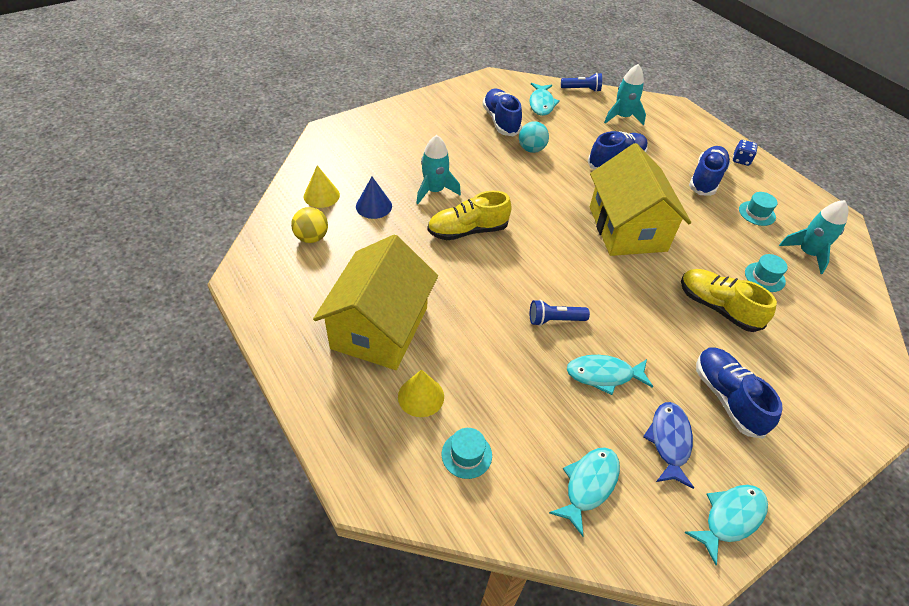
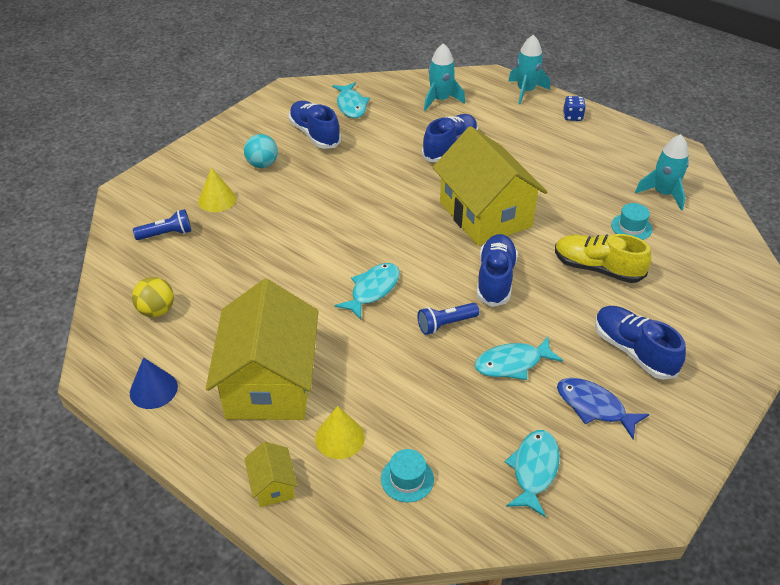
camera: 15 degrees left, 5 degrees down
yellow cone [304,165,340,208] -> yellow cone moved to [198,168,236,212]
blue cone [356,177,392,219] -> blue cone moved to [130,357,178,409]
turquoise rocket [416,135,461,204] -> turquoise rocket moved to [508,35,550,104]
yellow shoe [427,191,511,240] -> none
turquoise ball [519,121,549,153] -> turquoise ball moved to [244,134,278,168]
blue flashlight [561,73,602,92] -> blue flashlight moved to [133,209,191,240]
blue fish [643,402,694,489] -> blue fish turned 45 degrees counterclockwise [557,378,649,439]
turquoise fish [684,485,768,565] -> turquoise fish moved to [335,263,400,320]
blue shoe [689,146,730,196] -> blue shoe moved to [477,234,518,307]
turquoise hat [739,192,778,226] -> none
none -> yellow house [244,442,298,507]

